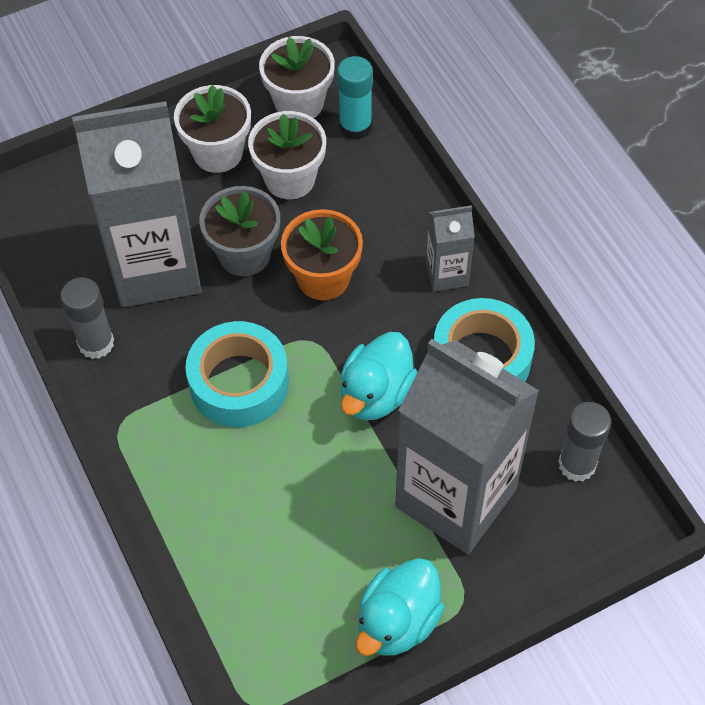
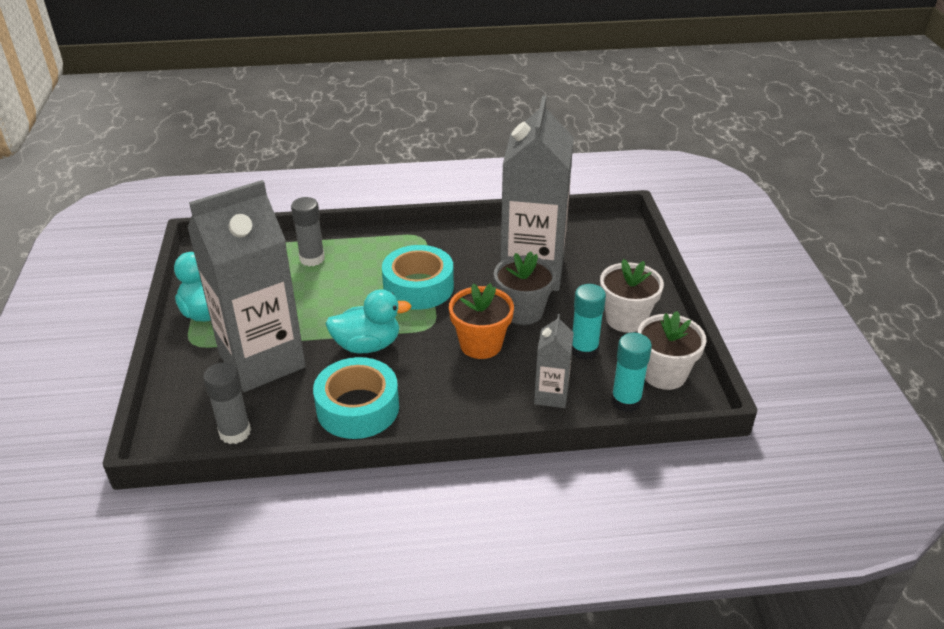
camera: 110 degrees right, 20 degrees down
grey glue stick [61,277,114,359] -> grey glue stick moved to [291,197,325,266]
white flower pot [248,111,326,199] -> turquoise glue stick [572,284,606,360]
turquoise duck [340,332,418,421] -> turquoise duck turned 120 degrees clockwise [325,289,411,354]
grey carton [425,205,475,292] -> grey carton moved to [534,314,574,408]

